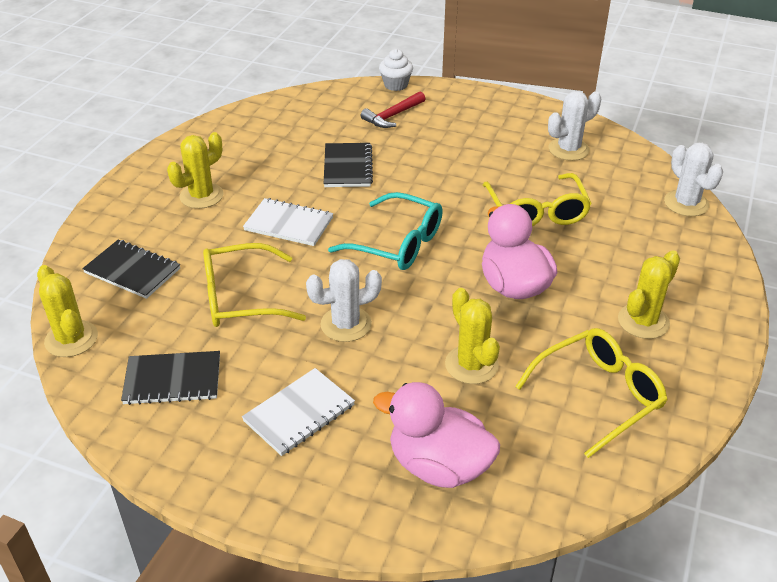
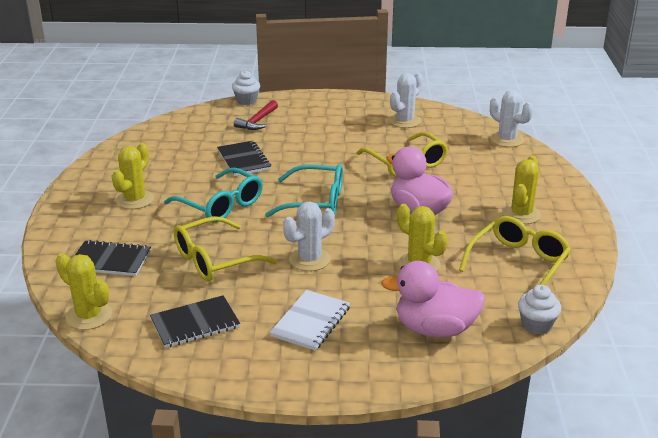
camera: 20 degrees left, 10 degrees down
white notebook [243,198,333,246] -> turquoise glasses [164,168,263,222]
none -> white cupcake [518,285,561,335]

